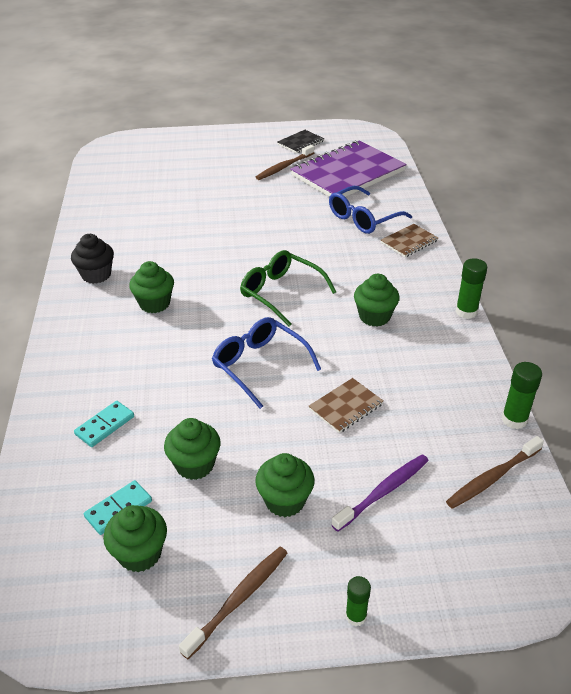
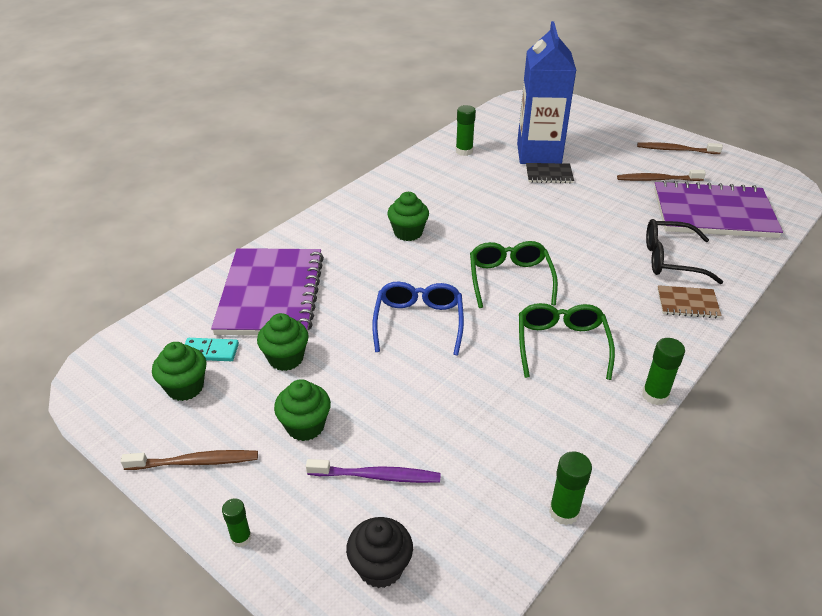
camera: 45 degrees right, 0 degrees up
black cupcake [71,234,114,284] -> black cupcake moved to [346,517,413,588]
turquoise domino [74,401,134,447] -> purple notebook [211,248,324,335]
black notebook [277,130,325,154] -> black notebook moved to [526,163,574,183]
brown notebook [309,378,383,433] -> none
blue glasses [329,186,412,234] -> black glasses [646,219,723,284]
green cupcake [354,274,400,327] -> green glasses [519,303,615,380]
brown toothbrush [446,436,544,509] -> brown toothbrush moved to [637,142,723,154]
none -> green glue stick [456,105,476,156]
none -> blue carton [517,21,576,164]

